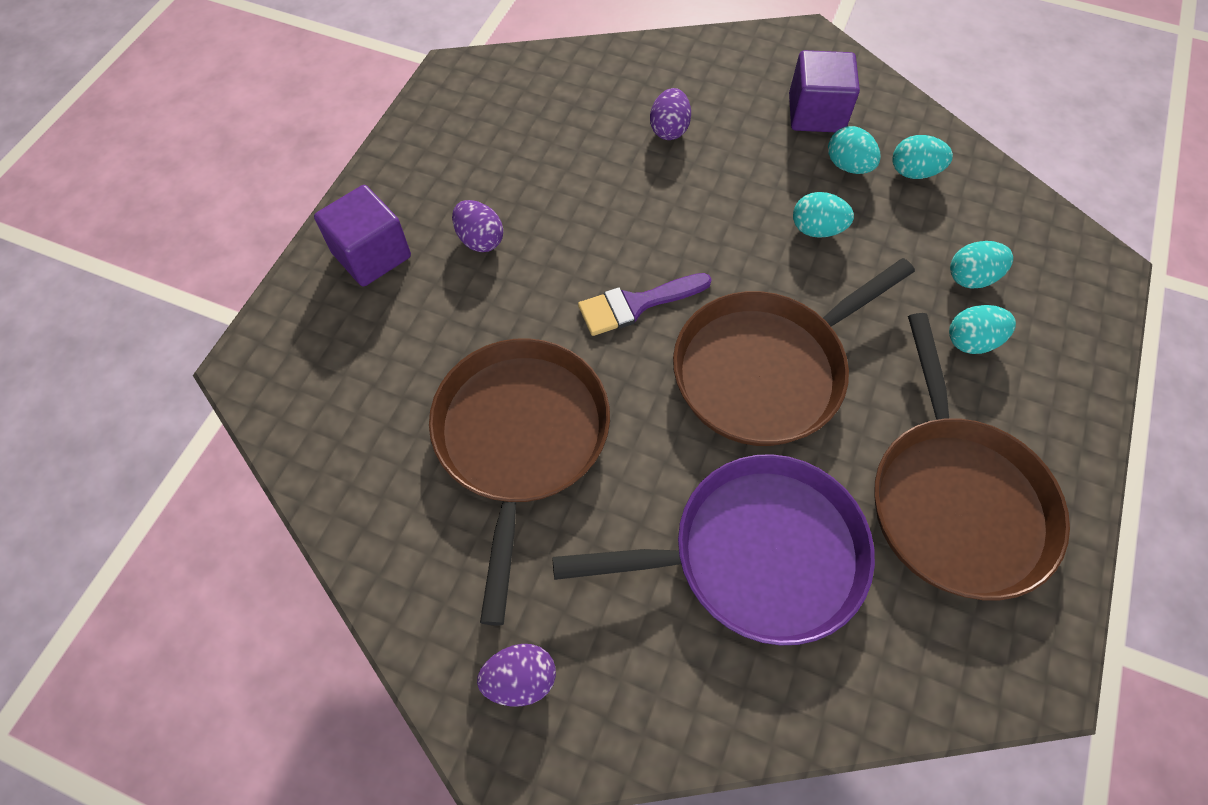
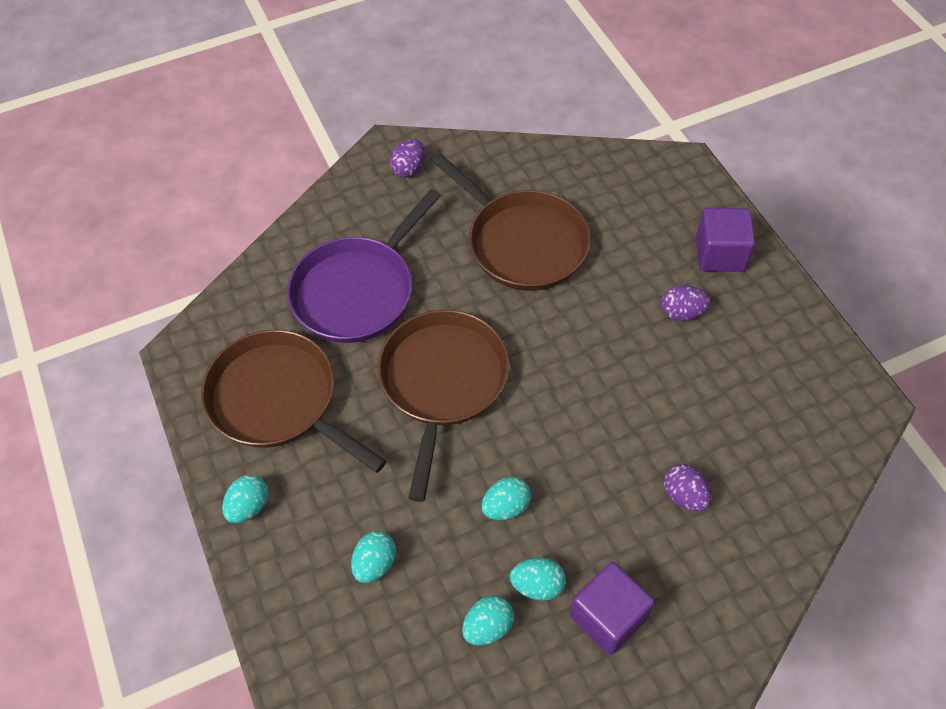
camera: 135 degrees right, 5 degrees down
purple brush [578,273,712,336] -> none
turquoise egg [949,305,1016,354] -> turquoise egg moved to [222,475,268,523]

